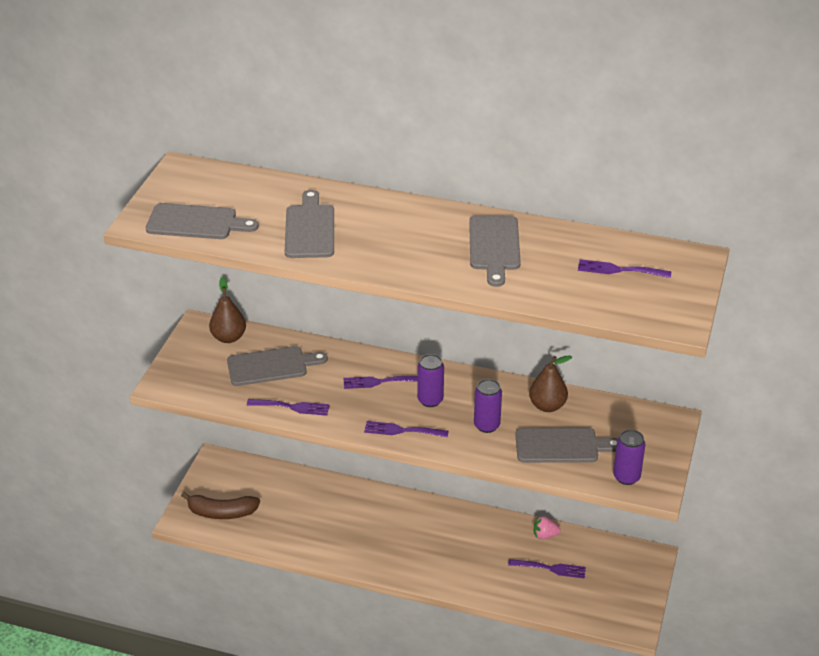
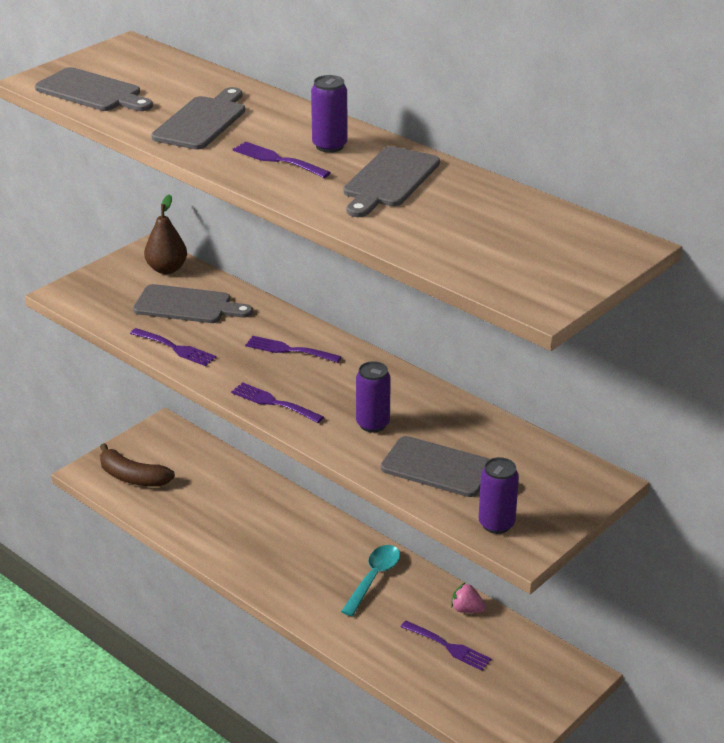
camera: 25 degrees right, 5 degrees down
purple can [417,354,444,407] -> purple can moved to [311,75,348,153]
brown pear [529,355,572,412] -> none
purple fork [578,259,671,278] -> purple fork moved to [233,142,331,178]
none -> turquoise spoon [341,545,400,616]

